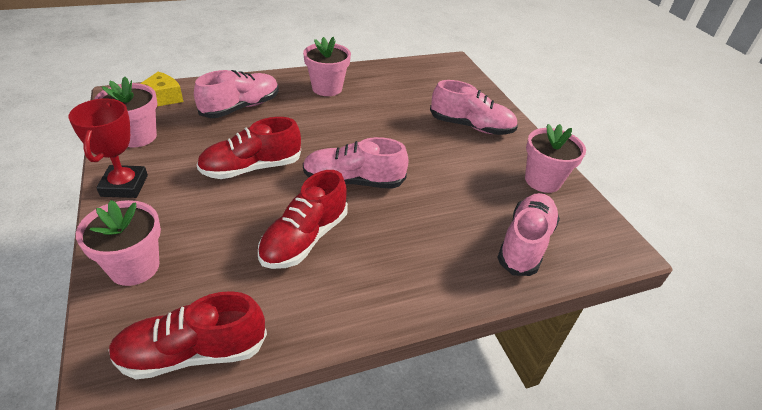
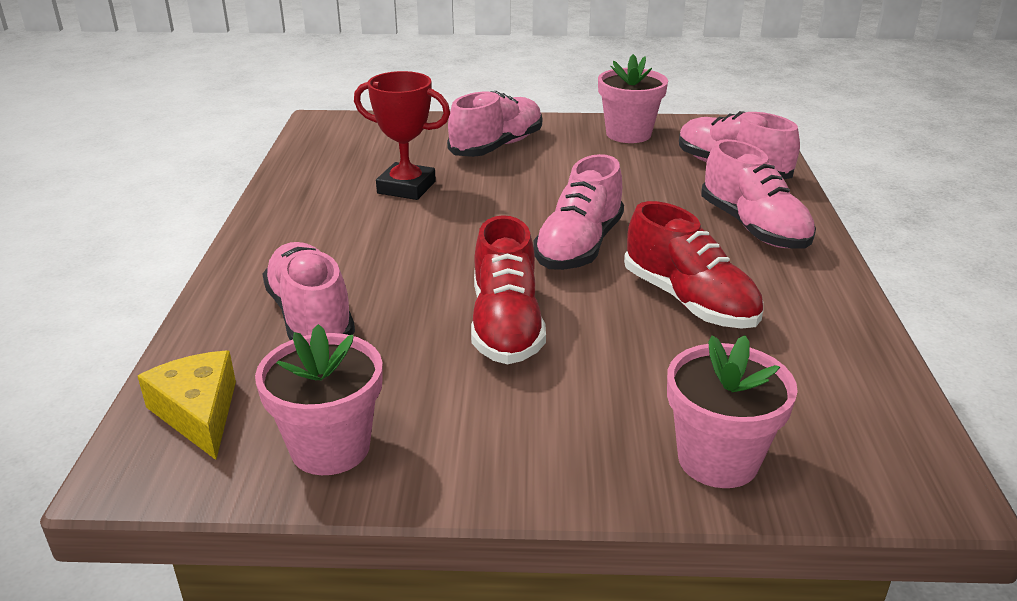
camera: 65 degrees left, 10 degrees down
red trophy [68,98,148,198] -> red trophy moved to [354,71,450,200]
red shoe [109,291,267,379] -> none
pink flower pot [303,37,351,96] -> none
none -> pink shoe [701,139,816,249]

